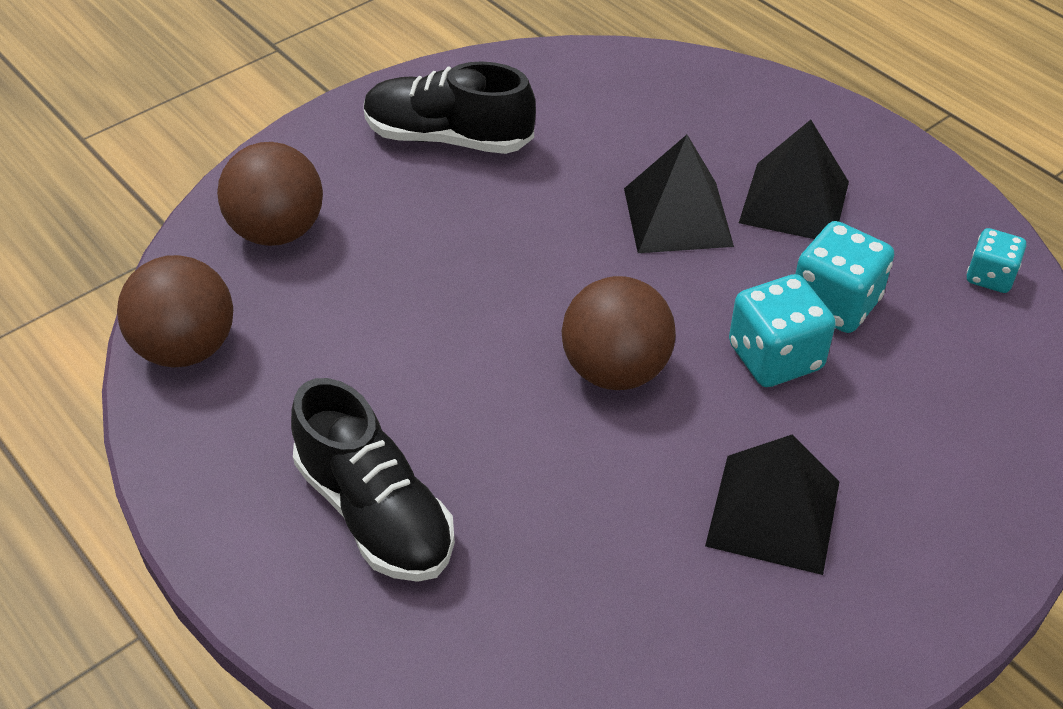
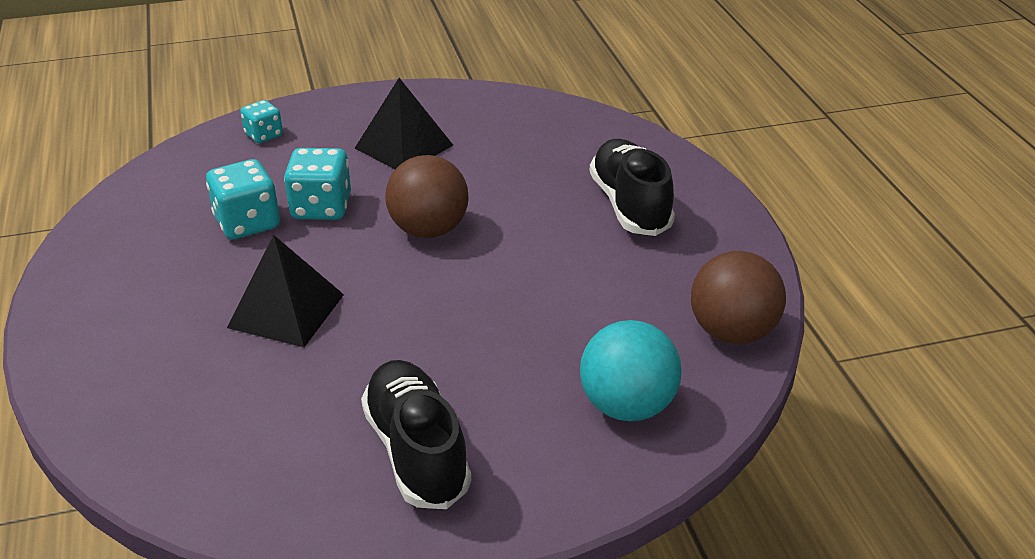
camera: 155 degrees left, 10 degrees down
brown ball [217,142,323,246] -> turquoise ball [580,320,682,421]
black shoe [364,61,536,154] -> black shoe turned 150 degrees counterclockwise [361,360,471,509]
black pyramid [739,120,849,239] -> none
turquoise dice [967,228,1026,293] -> turquoise dice moved to [240,100,283,143]

